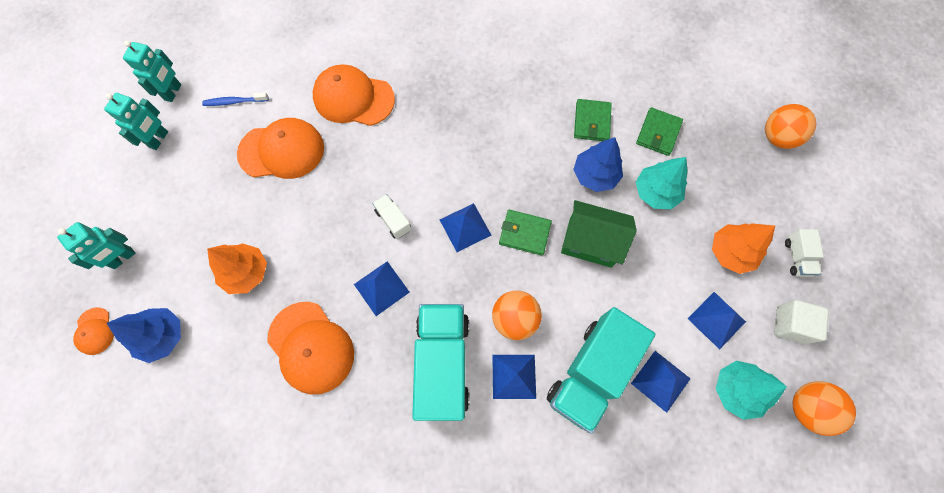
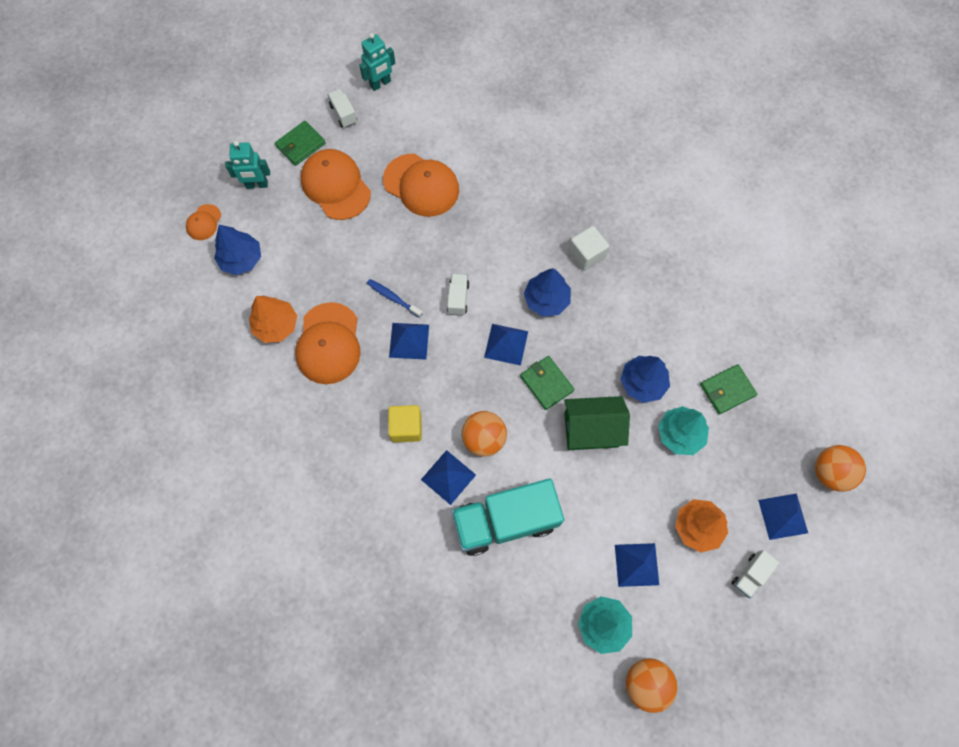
camera: 40 degrees right, 0 degrees up
turquoise robot [104,93,168,150] -> white truck [328,89,357,128]
blue toothbrush [202,92,269,106] -> blue toothbrush moved to [367,279,423,318]
orange tree [207,244,267,294] -> orange tree moved to [249,296,297,343]
orange cap [313,64,395,126] -> orange cap moved to [300,149,371,220]
turquoise truck [412,304,469,421] -> yellow cube [388,405,422,442]
green house [561,200,637,268] -> green house turned 60 degrees counterclockwise [564,396,630,450]
green wallet [574,99,612,141] -> green wallet moved to [275,121,326,166]
blue pyramid [631,351,691,413] -> blue pyramid moved to [758,493,808,540]
white cube [774,300,829,344] -> white cube moved to [568,226,609,271]
none -> blue tree [524,268,571,316]

